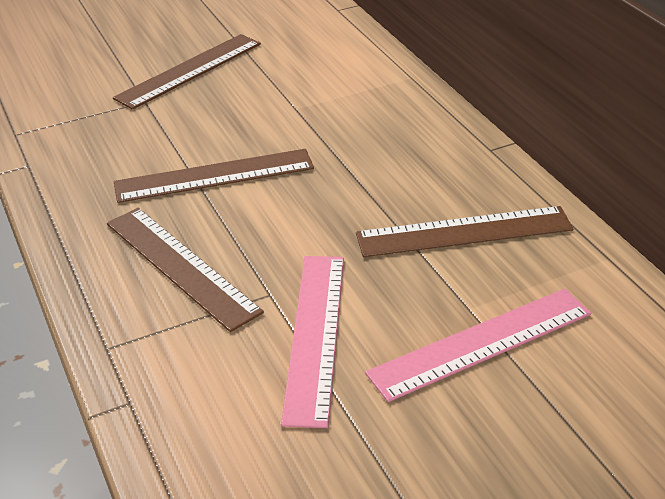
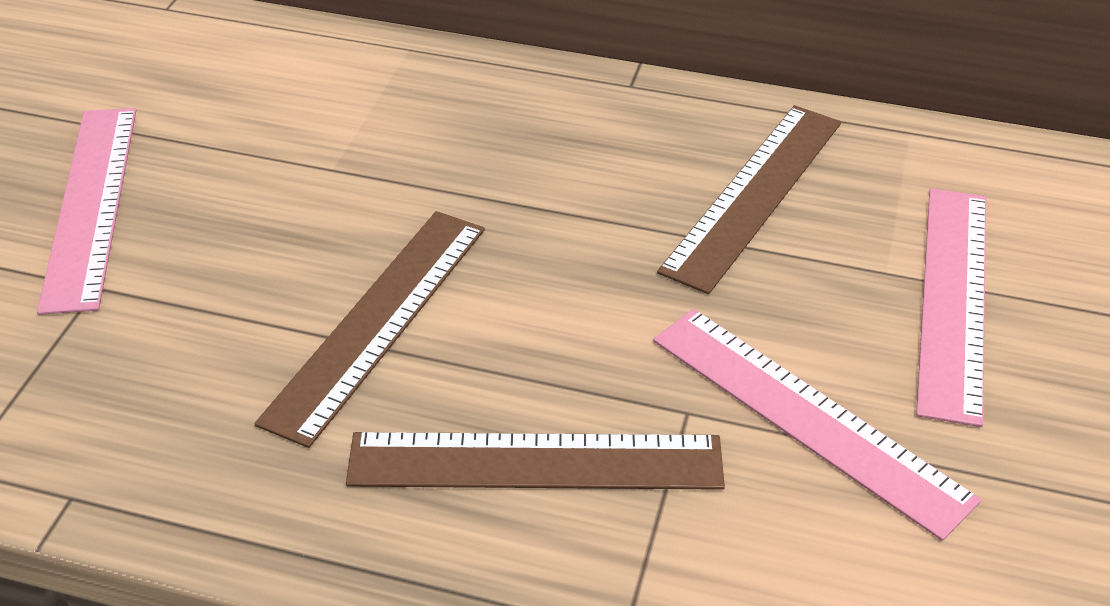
camera: 50 degrees left, 5 degrees up
brown ruler [113,34,261,110] -> pink ruler [37,108,136,315]

